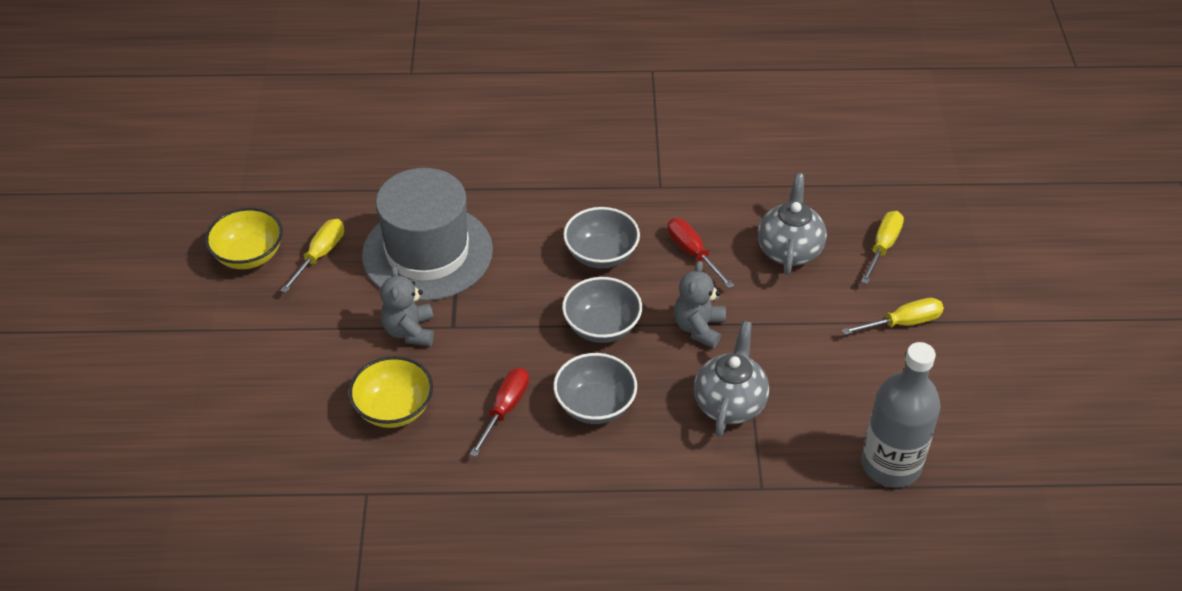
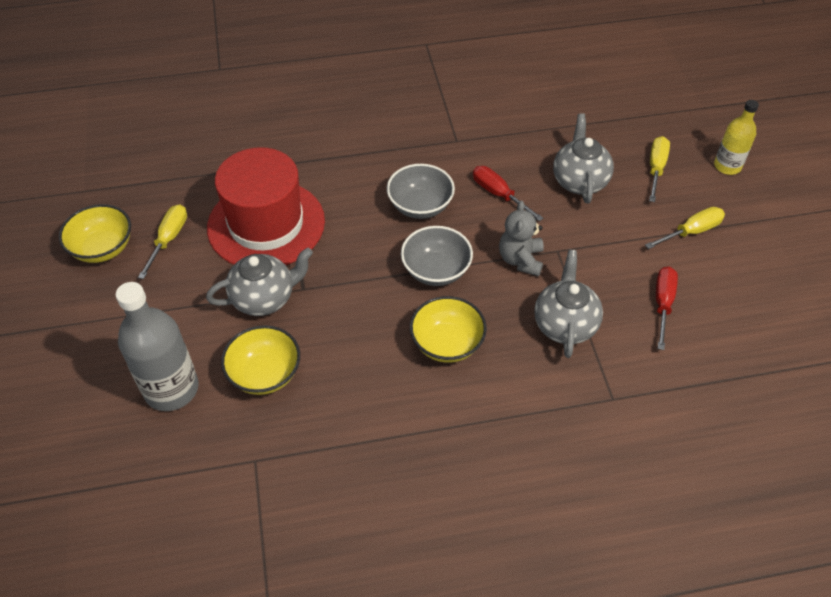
camera: 10 degrees left, 5 degrees up
grey hat [362,168,493,301] -> red hat [207,147,325,265]
grey teddy bear [380,266,434,346] -> grey teapot [206,247,313,316]
red screwdriver [469,368,529,457] -> red screwdriver moved to [656,266,678,350]
grey bowl [554,353,637,424] -> yellow bowl [410,296,487,363]
grey bottle [861,342,941,487] -> grey bottle moved to [116,282,198,411]
none -> yellow bottle [714,100,759,175]

